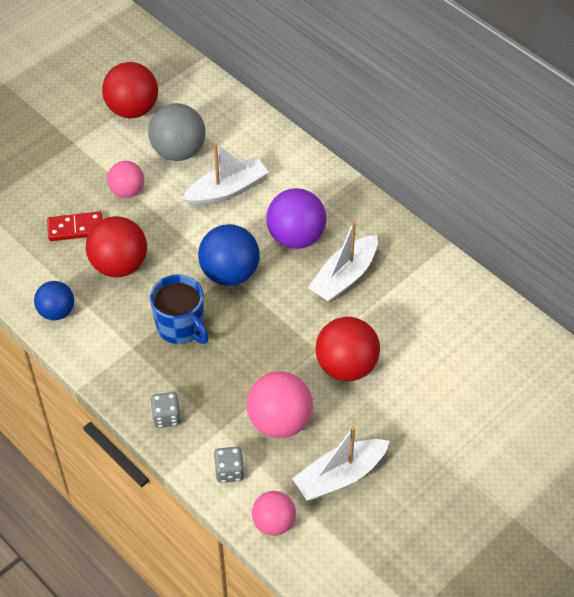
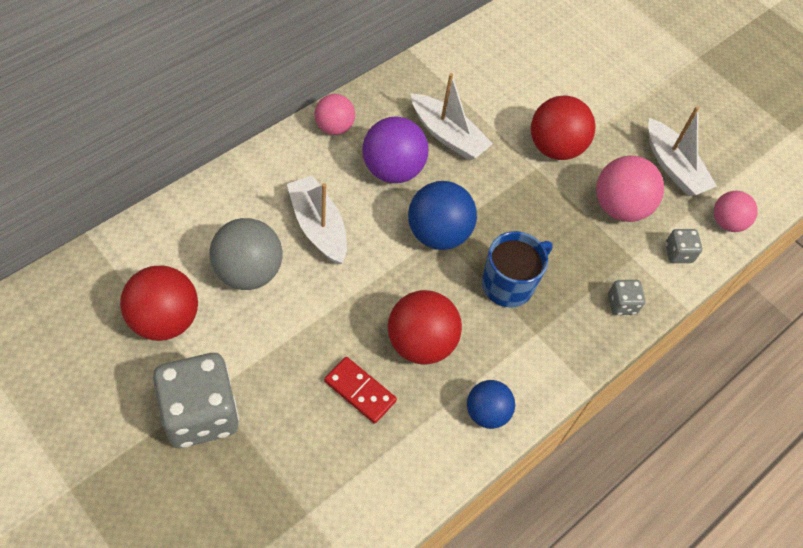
camera: 95 degrees left, 5 degrees up
red domino [47,212,103,241] -> red domino turned 45 degrees counterclockwise [324,357,397,424]
pink ball [107,161,144,198] -> pink ball moved to [315,94,355,135]
none -> grey dice [153,353,239,448]

